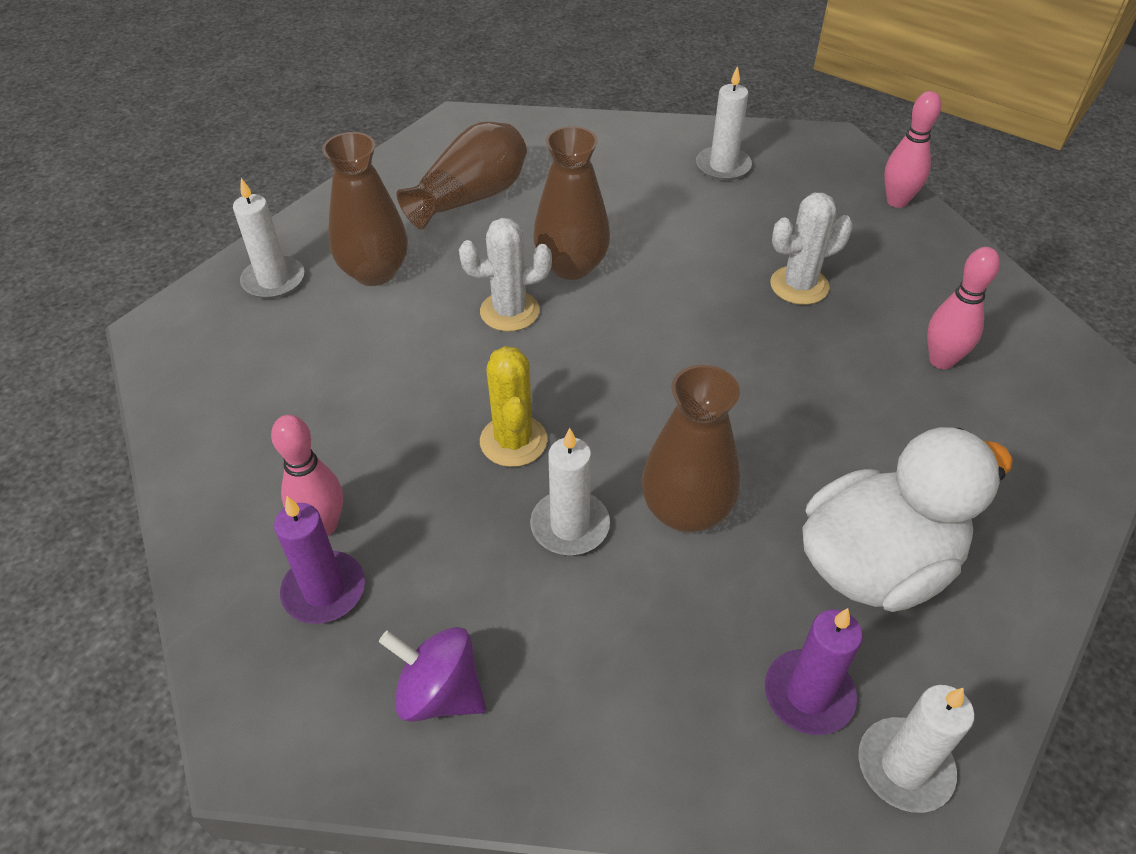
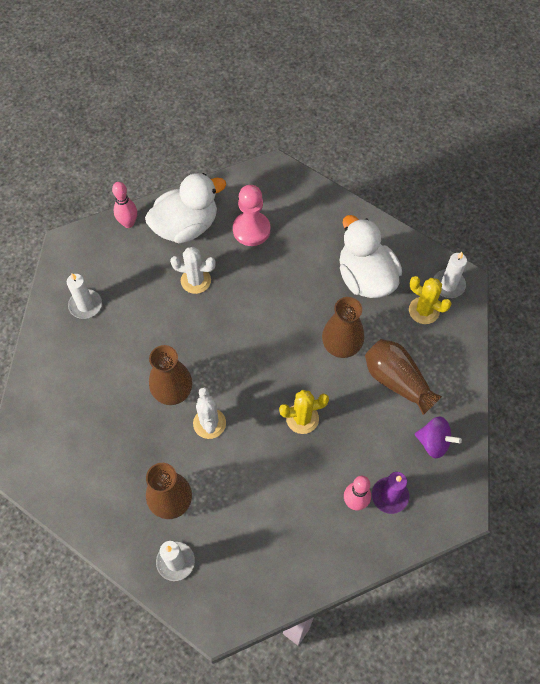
camera: 90 degrees left, 15 degrees up
purple spinning top [379,627,486,722] -> purple spinning top turned 90 degrees counterclockwise [415,417,462,458]
brown vase [396,122,527,230] -> brown vase moved to [365,339,442,415]
white candle [530,428,610,555] -> none
purple candle [765,608,863,735] -> yellow cactus [409,276,452,324]
white cactus [770,193,853,305] -> white cactus turned 60 degrees counterclockwise [170,247,216,294]
pink bowling pin [927,247,1000,369] -> pink pawn [233,185,270,246]
none -> white duck [145,173,226,243]

